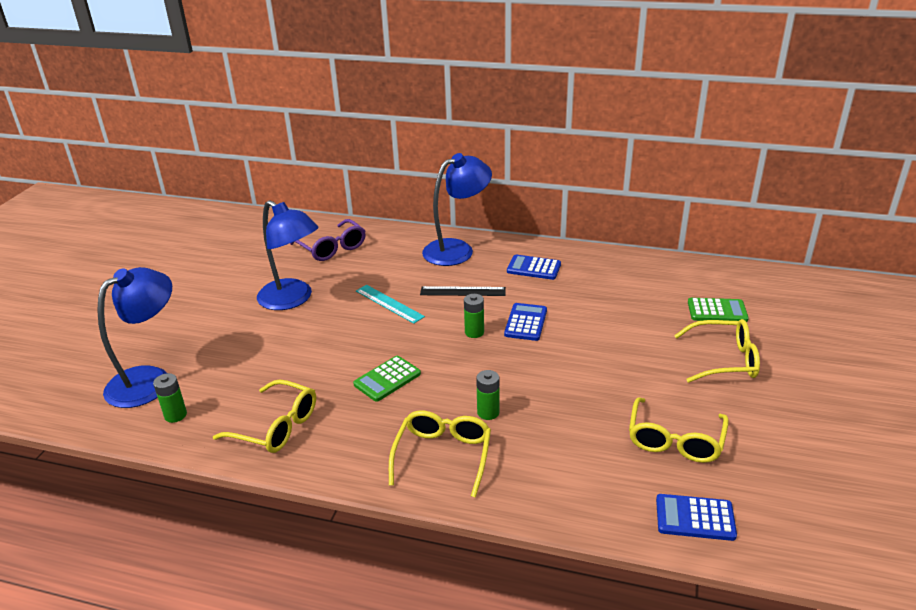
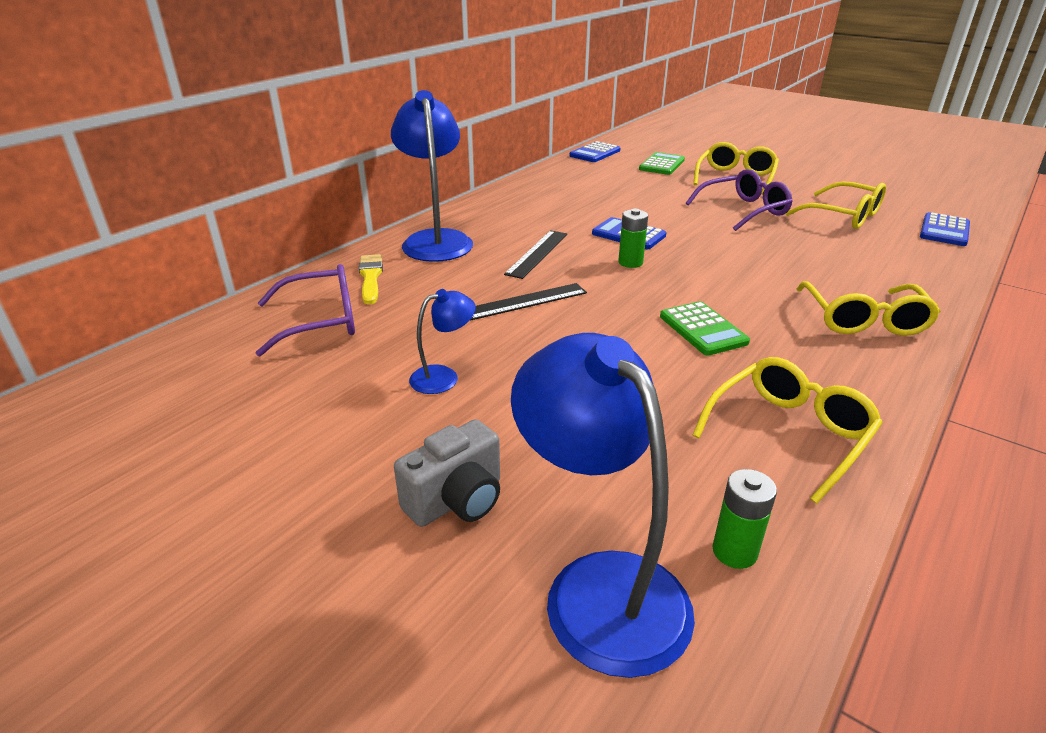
camera: 70 degrees left, 0 degrees up
blue lamp [257,200,319,310] -> blue lamp [409,289,476,394], size x0.49
turquoise ruler [356,285,425,324] -> black ruler [470,283,587,320]
yellow glasses [389,411,491,498] -> yellow glasses turned 120 degrees counterclockwise [797,281,941,336]
green battery [476,370,499,420] -> none
blue calculator [507,255,561,280] -> blue calculator moved to [569,141,621,162]
none -> yellow brush [359,254,383,304]
none -> grey camera [394,419,500,527]
none -> purple glasses [686,169,793,231]

